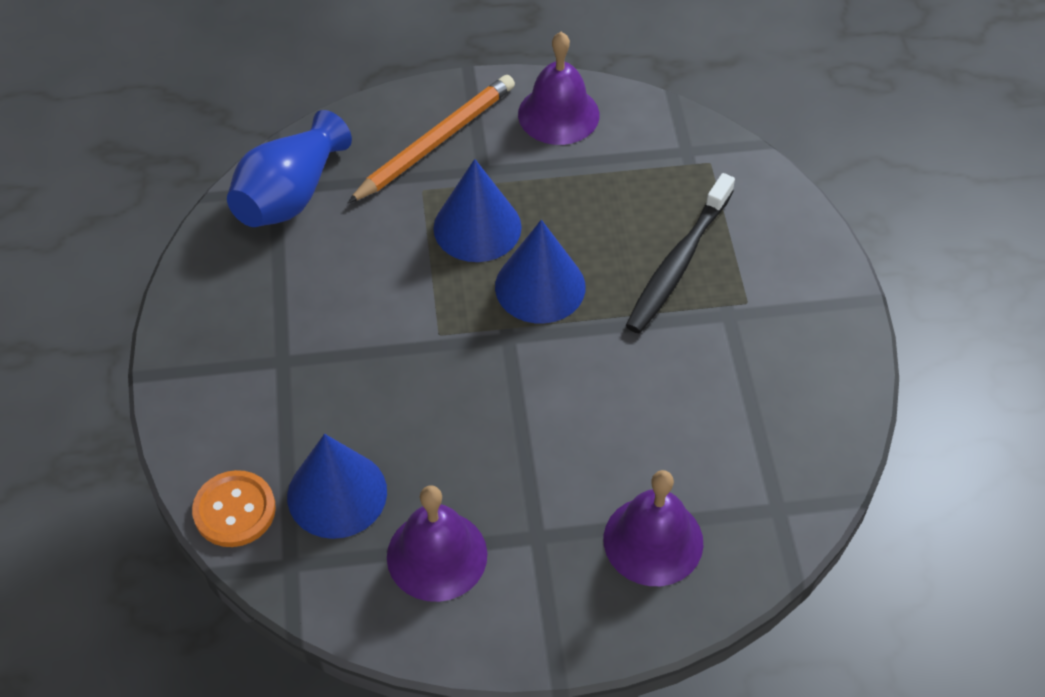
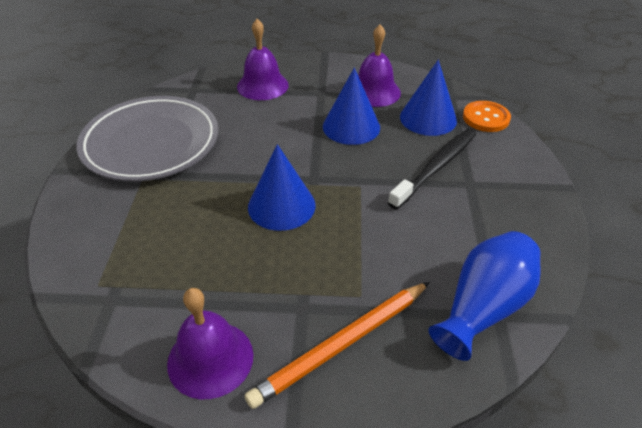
camera: 170 degrees left, 10 degrees down
blue cone [433,159,522,262] -> blue cone moved to [323,68,380,145]
black toothbrush [626,173,735,333] -> black toothbrush moved to [388,129,476,210]
none -> grey plate [77,96,218,182]

